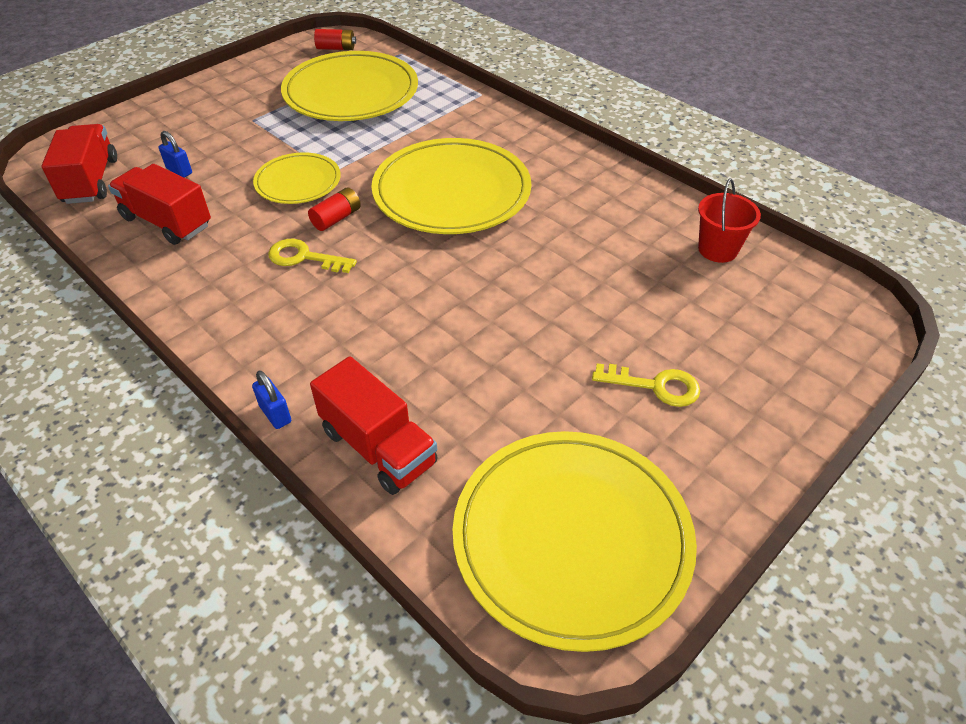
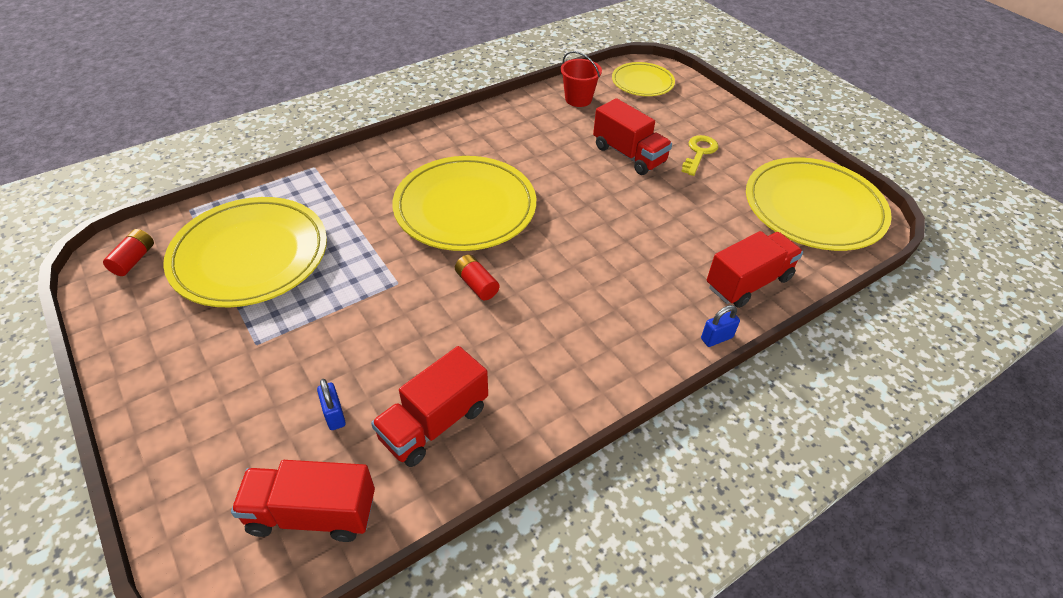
camera: 80 degrees left, 0 degrees up
blue padlock [159,131,192,178] -> blue padlock turned 75 degrees counterclockwise [317,379,346,430]
yellow plate [253,152,341,204] -> yellow plate moved to [612,62,675,96]
yellow key [268,238,357,273] -> none
none -> red truck [593,98,672,175]

